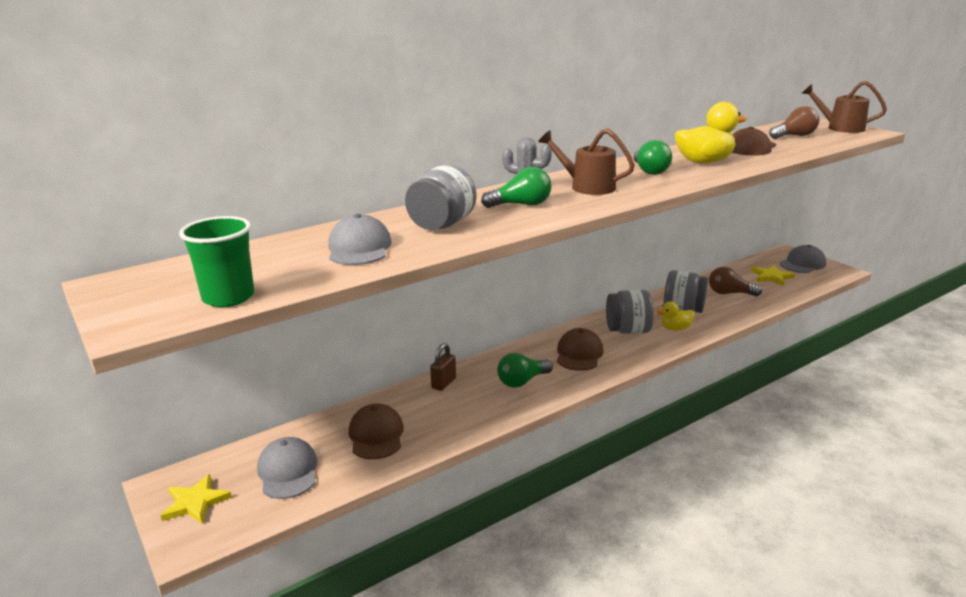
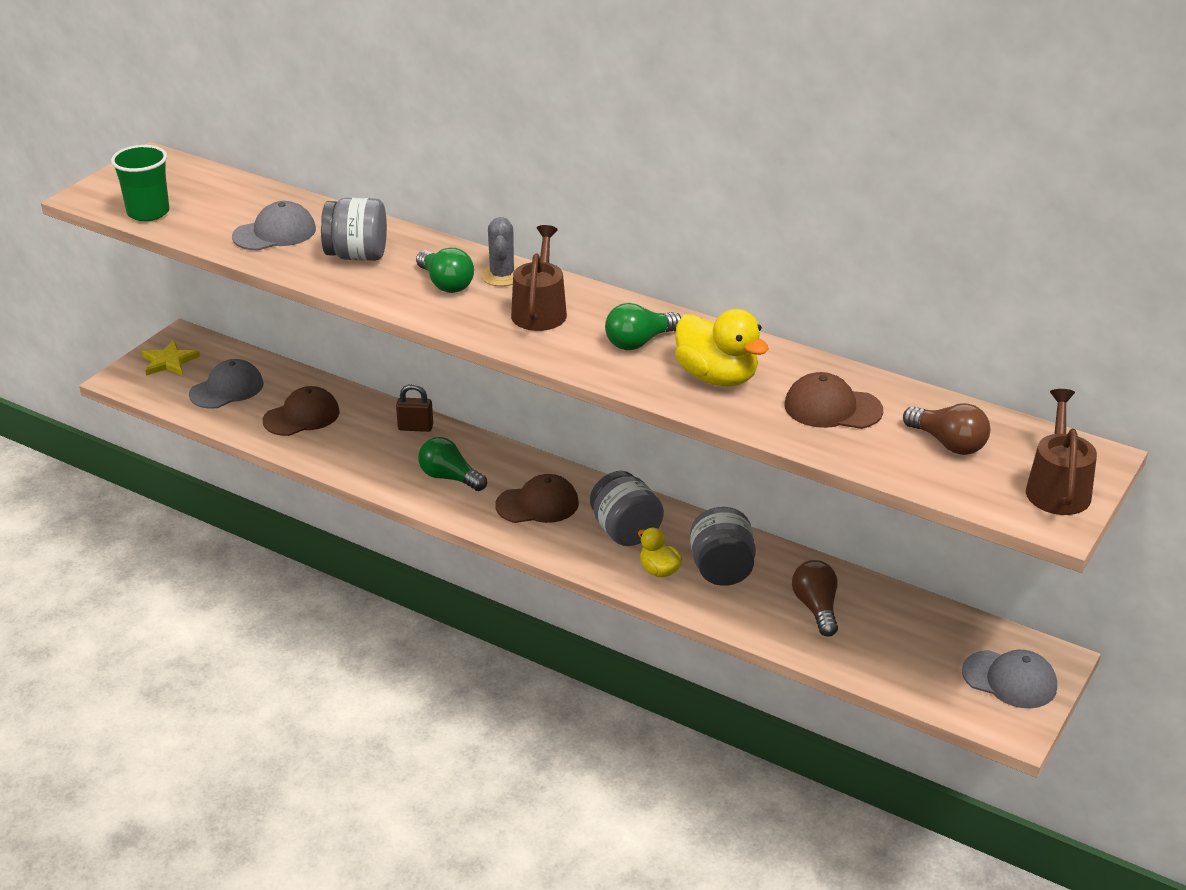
camera: 65 degrees right, 10 degrees up
yellow star [751,265,795,286] -> none

